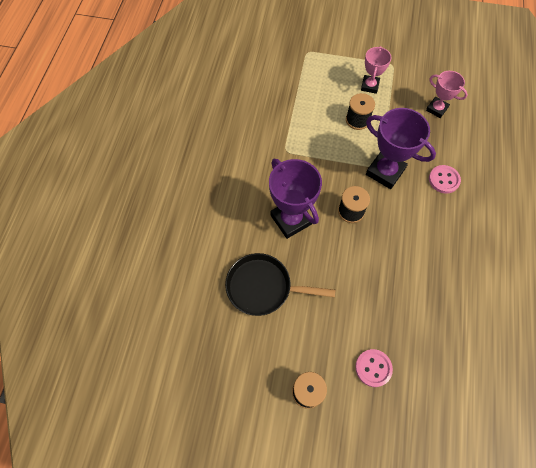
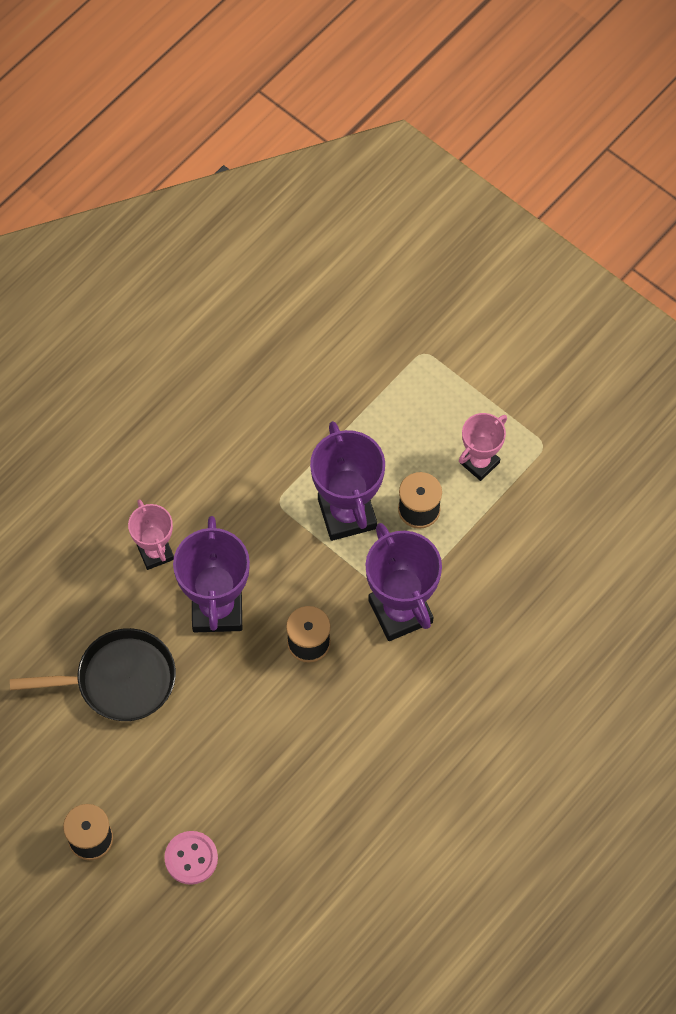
camera: 30 degrees right, 0 degrees up
black pan [225,253,335,316] -> black pan turned 135 degrees clockwise [10,628,176,721]
pink trophy [426,71,468,118] -> pink trophy moved to [128,499,174,570]
pink button [429,165,461,194] -> none
none -> purple trophy [310,421,385,541]

